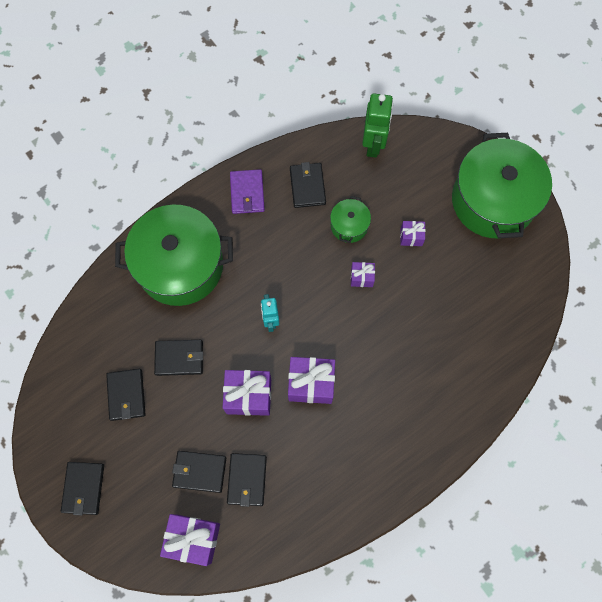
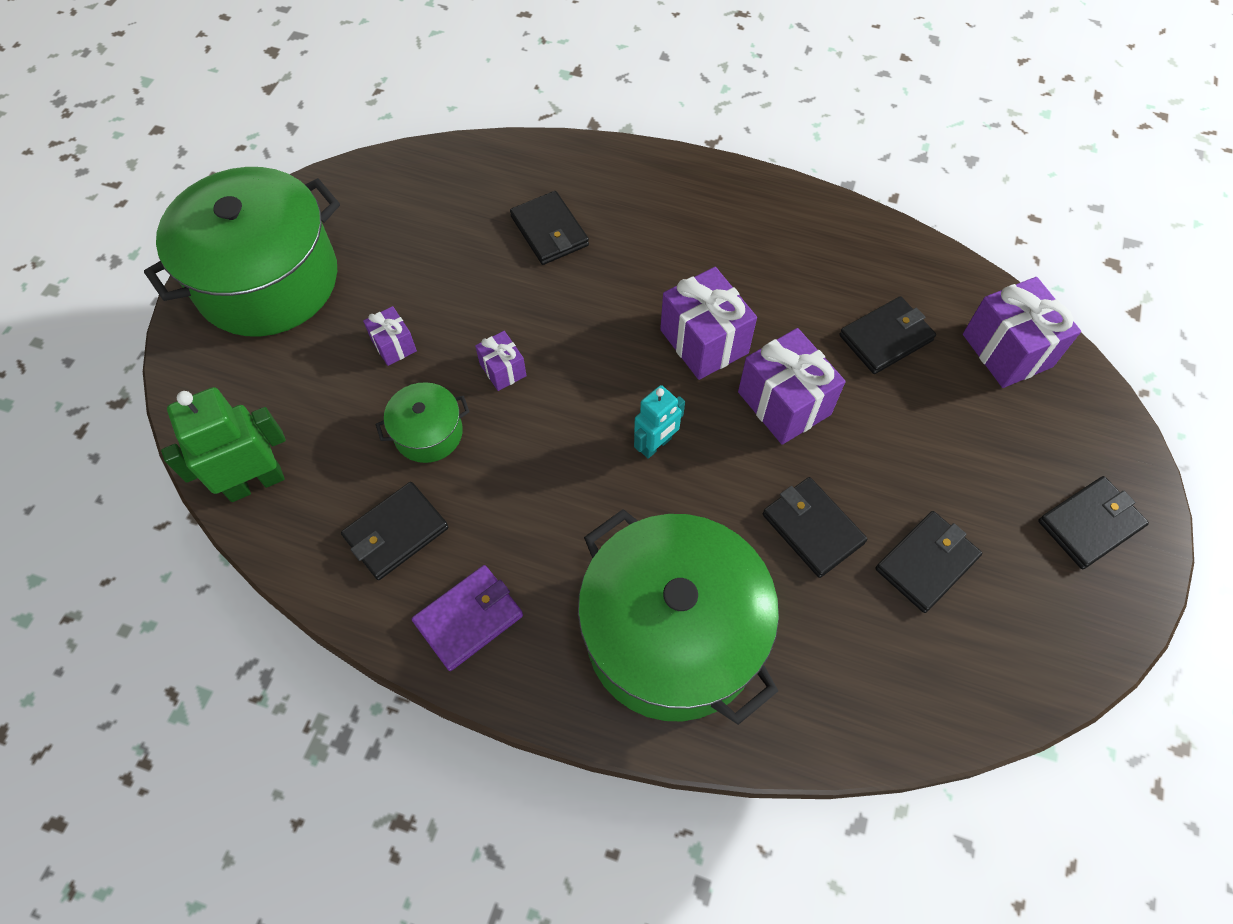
camera: 125 degrees left, 10 degrees down
black wallet [172,451,226,493] -> black wallet moved to [510,191,589,265]

